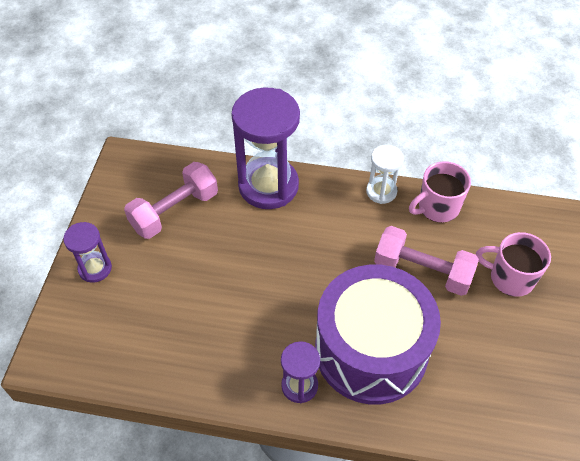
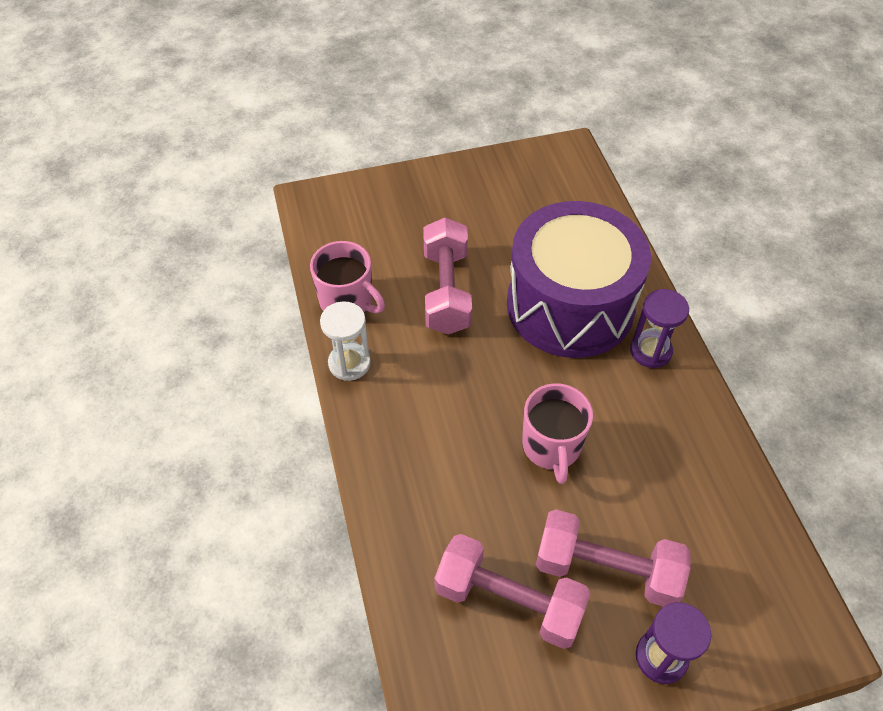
camera: 115 degrees left, 0 degrees up
purple hourglass [231,88,300,209] -> none
pink mug [476,232,551,297] -> pink mug moved to [522,383,593,484]
none -> pink dumbbell [536,509,691,607]

